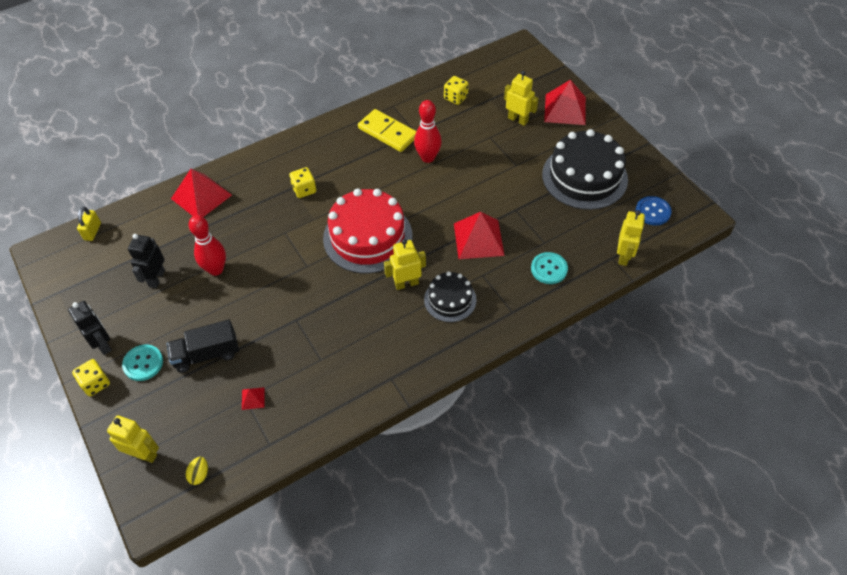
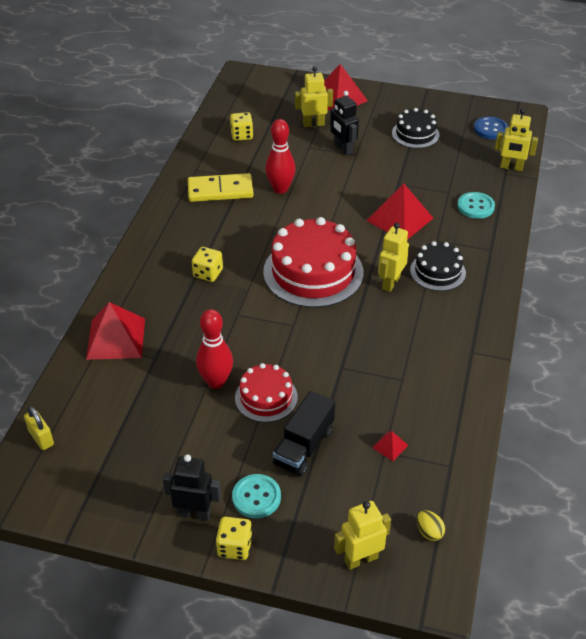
camera: 45 degrees left, 10 degrees down
black robot [128,234,165,288] -> black robot moved to [330,91,359,156]
black cake [542,129,628,210] -> black cake [392,108,439,148], size x0.55
yellow robot [617,210,645,266] -> yellow robot turned 135 degrees clockwise [495,109,538,171]
none -> red cake [235,363,298,422]

